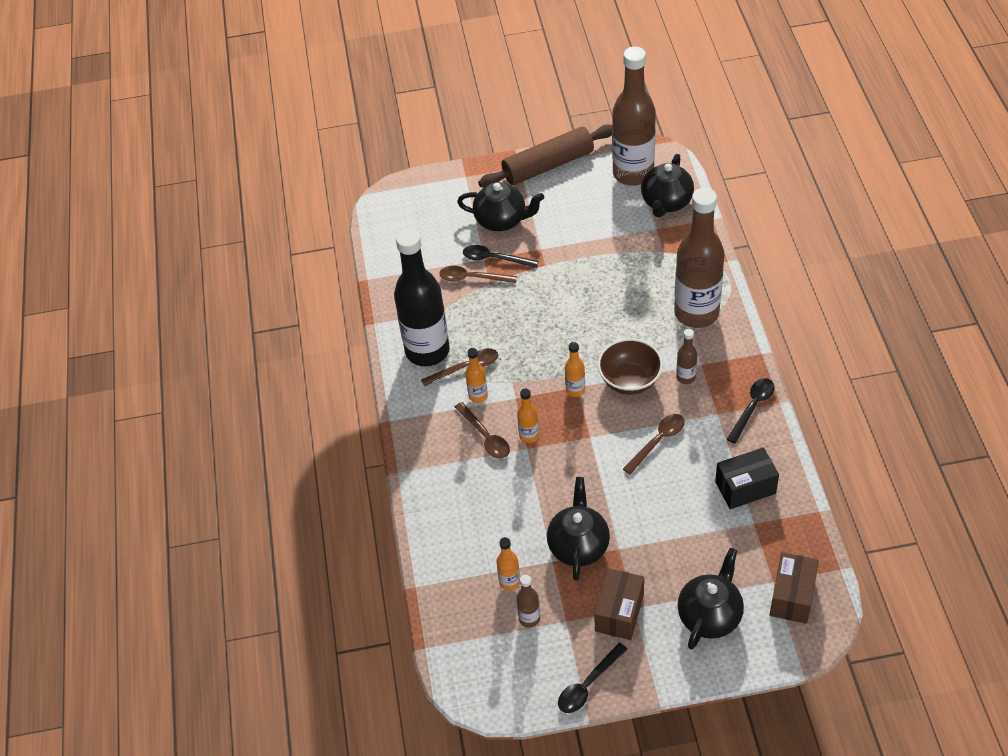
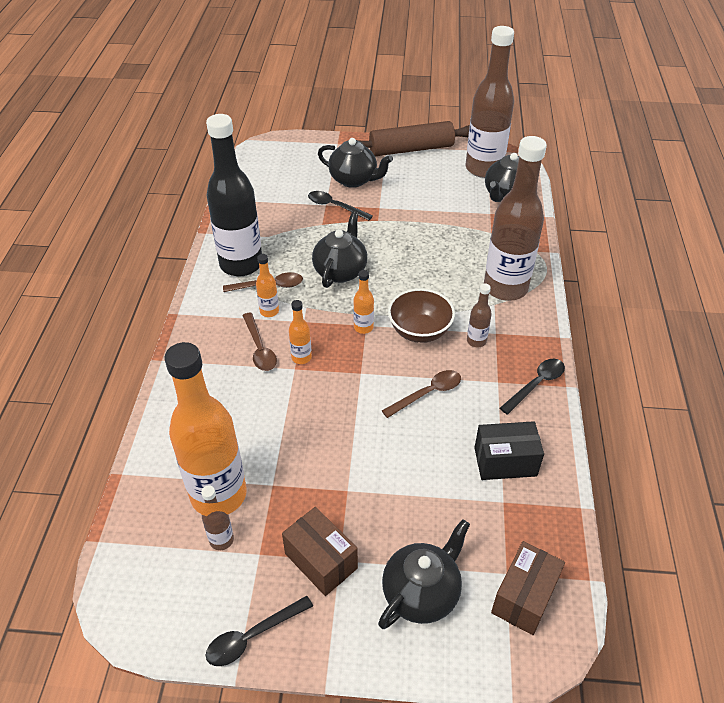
camera: 10 degrees right, 5 degrees down
brown spoon [440,266,517,283] -> none
orange bottle [496,537,520,591] -> orange bottle [164,342,247,514], size x2.39
black teapot [547,477,610,581] -> black teapot moved to [312,211,367,288]
brown box [594,568,644,640] -> brown box turned 75 degrees counterclockwise [282,507,358,596]

